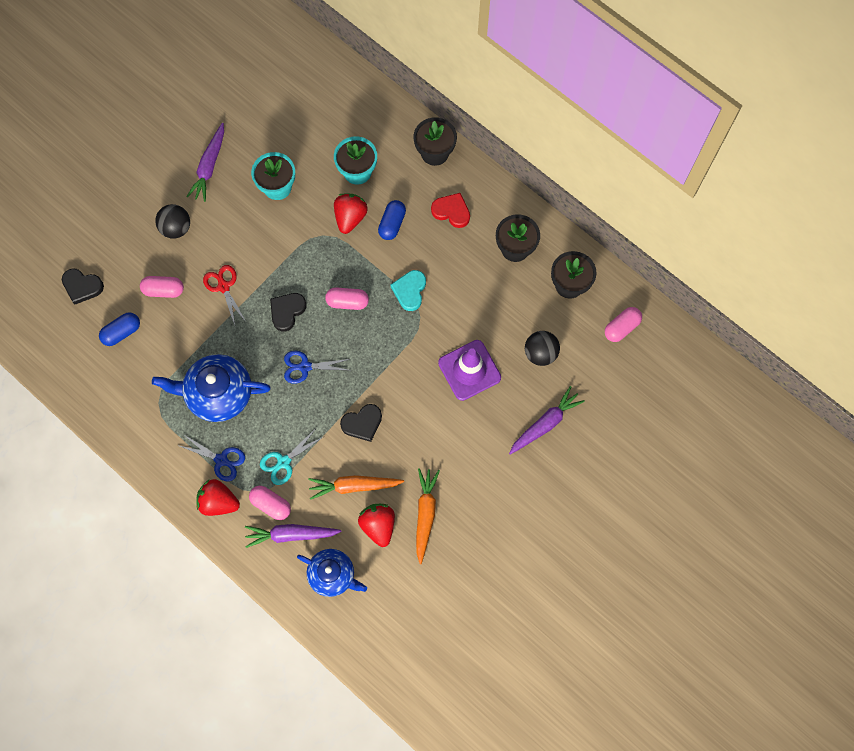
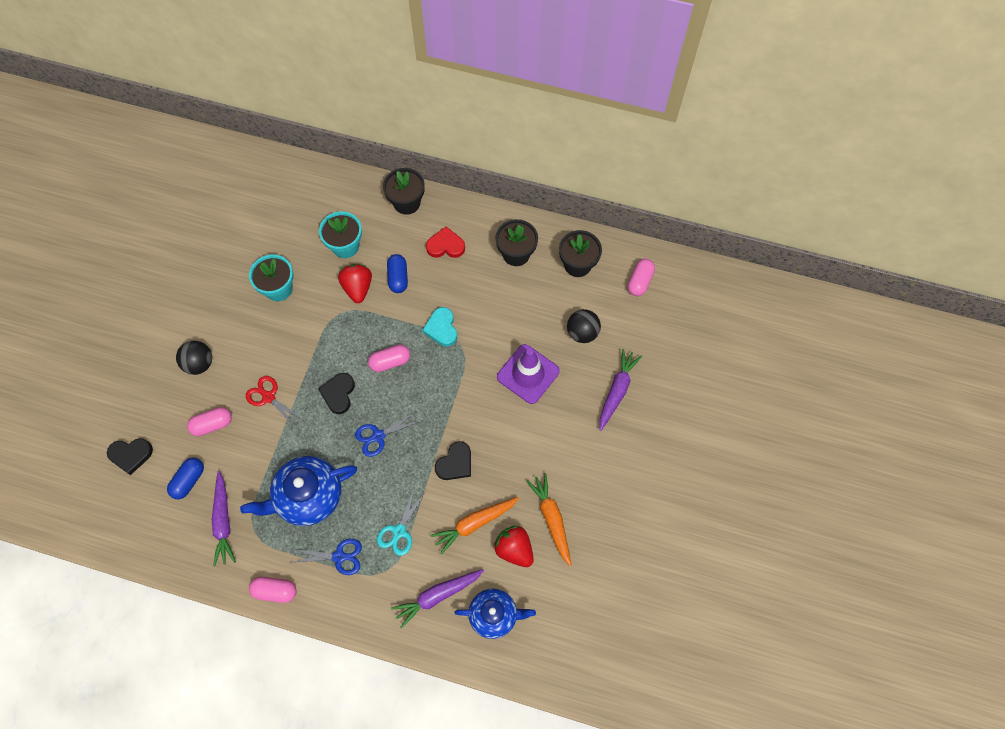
camera: 25 degrees left, 5 degrees down
purple carrot [186,123,224,202] -> purple carrot moved to [212,471,236,566]
red strawberry [196,479,240,516] -> none
pink capsule [249,486,291,520] -> pink capsule moved to [249,577,297,603]

